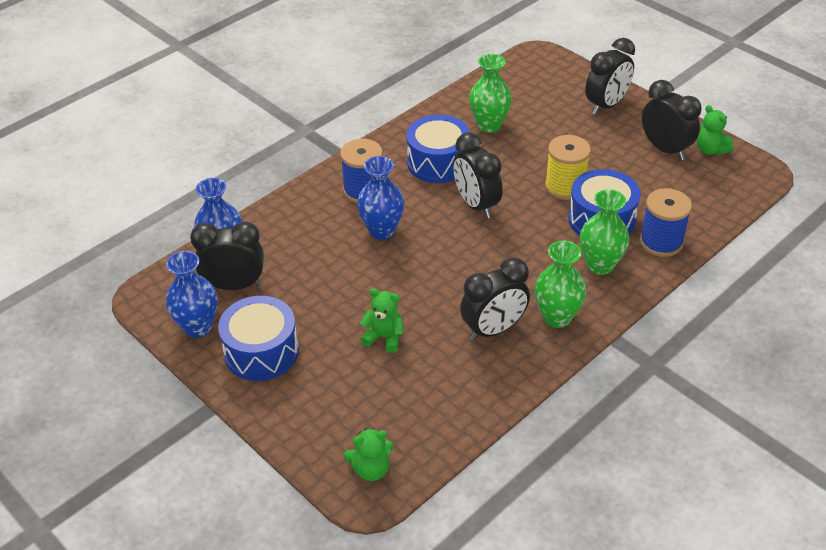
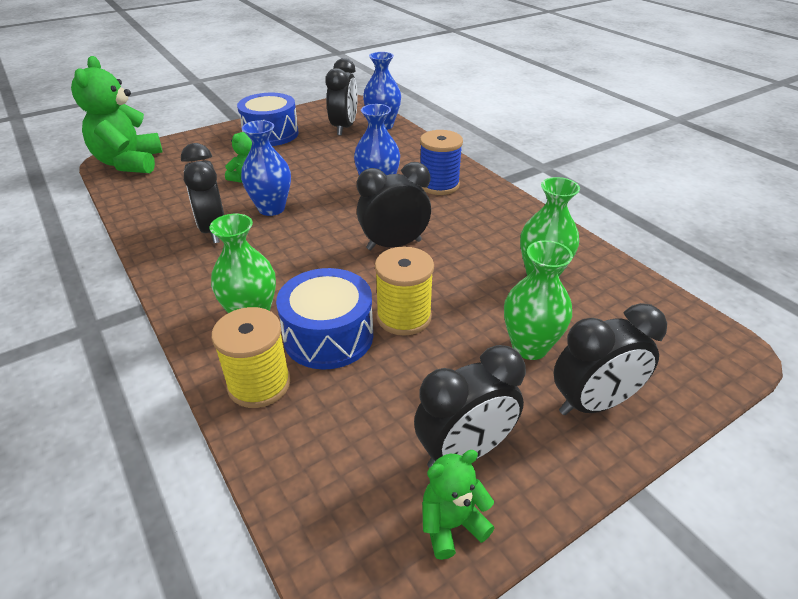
camera: 100 degrees right, 5 degrees down
blue vase [166,251,218,338] -> blue vase moved to [241,120,291,216]
green teddy bear [344,428,393,481] -> green teddy bear [71,56,163,173], size x1.98
blue drum [406,115,470,183] -> none
green vase [535,241,586,328] -> green vase moved to [504,240,573,360]
black clock [585,38,635,115] -> black clock turned 75 degrees counterclockwise [554,303,667,415]
blue spool [640,188,692,257] -> yellow spool [211,307,291,408]

